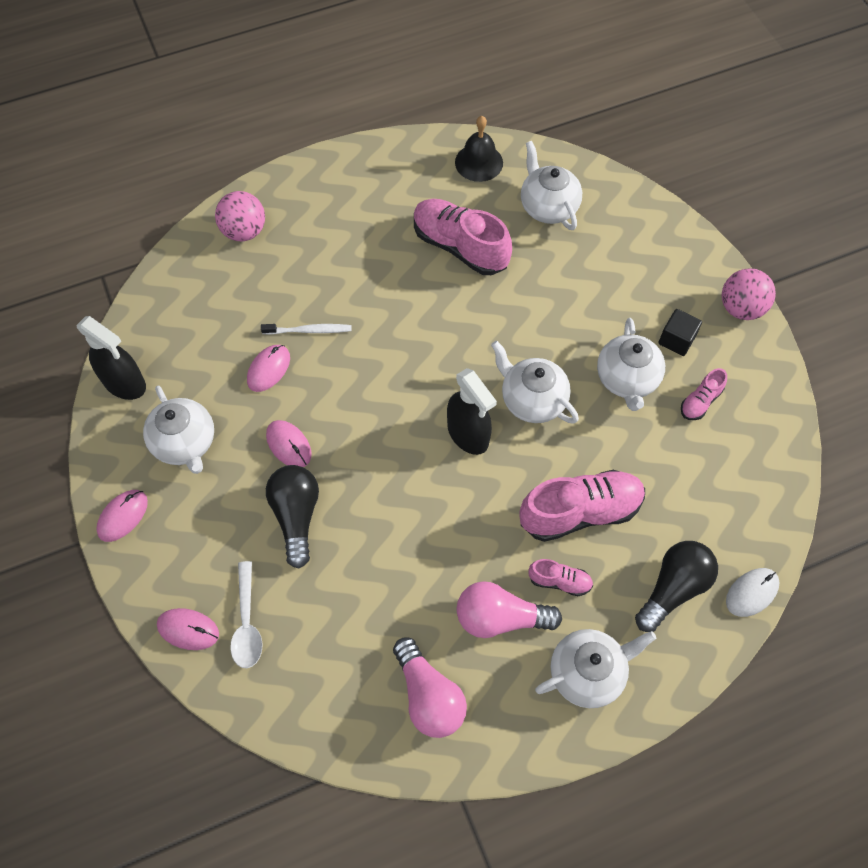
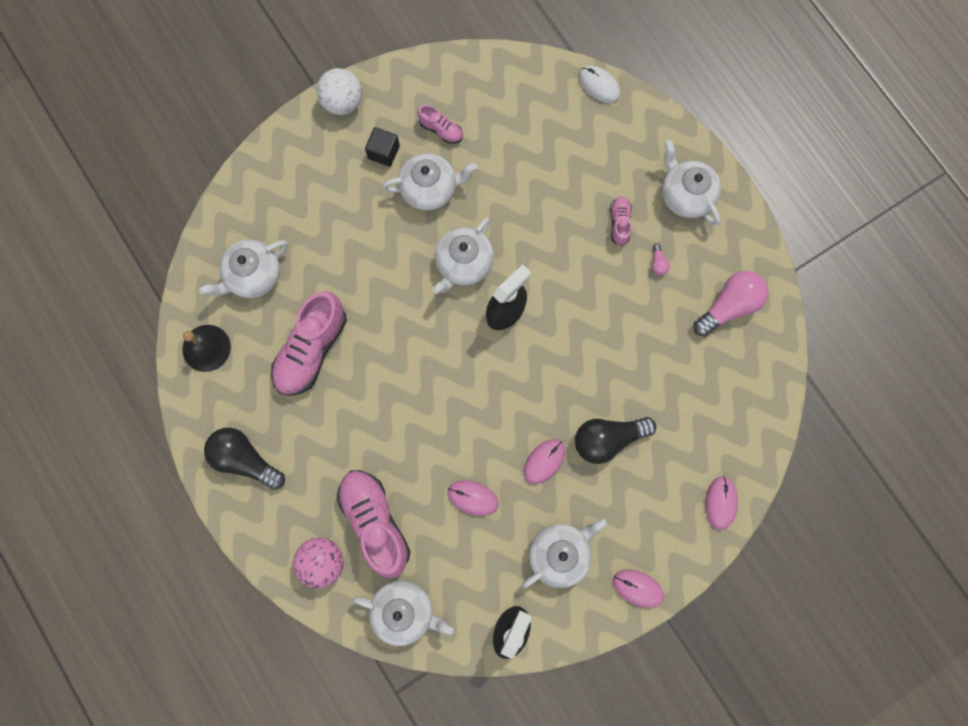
camera: 100 degrees left, 15 degrees up
white spoon [230,561,263,668] -> none
white toothbrush [261,324,352,335] -> none
pink light bulb [457,581,562,638] -> pink light bulb [652,244,670,275], size x0.41
pink shoe [520,470,645,542] -> pink shoe moved to [337,470,410,578]
black light bulb [635,541,718,632] -> black light bulb moved to [204,428,285,490]
pink ball [722,268,776,320] -> white ball [317,68,362,115]
none -> white teapot [353,580,454,646]

